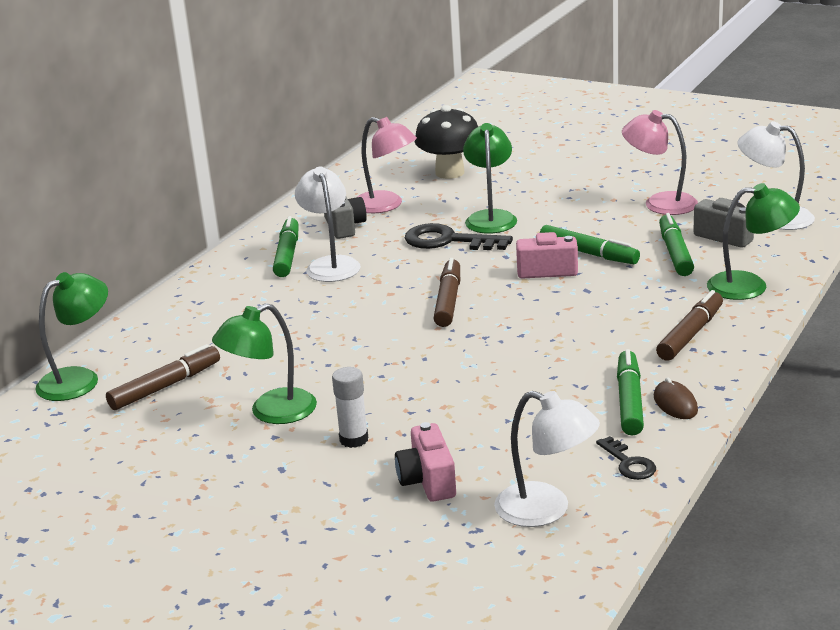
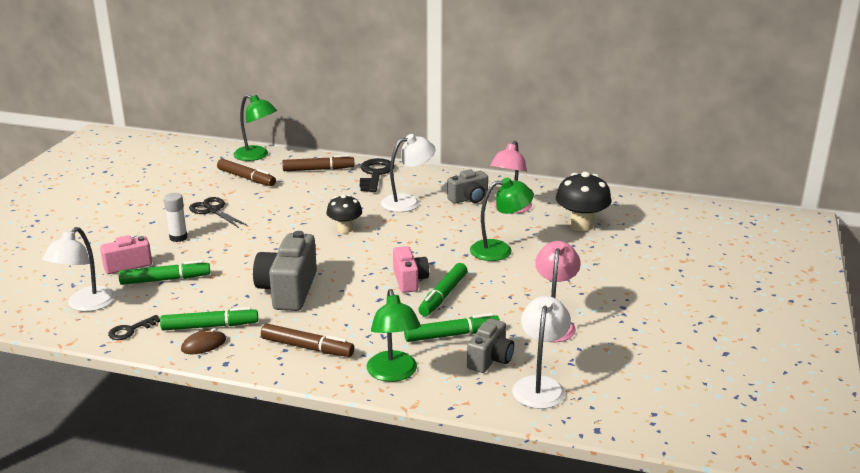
camera: 75 degrees right, 0 degrees up
green lamp [212,303,317,424] -> black scissors [189,197,248,228]
green marker [273,216,299,277] -> green marker moved to [119,260,210,285]
black key [405,223,513,250] -> black key moved to [360,158,395,192]
brown marker [433,258,460,327] -> brown marker moved to [282,155,354,171]
none -> grey camera [253,231,317,311]
none -> black mushroom [326,194,362,233]

